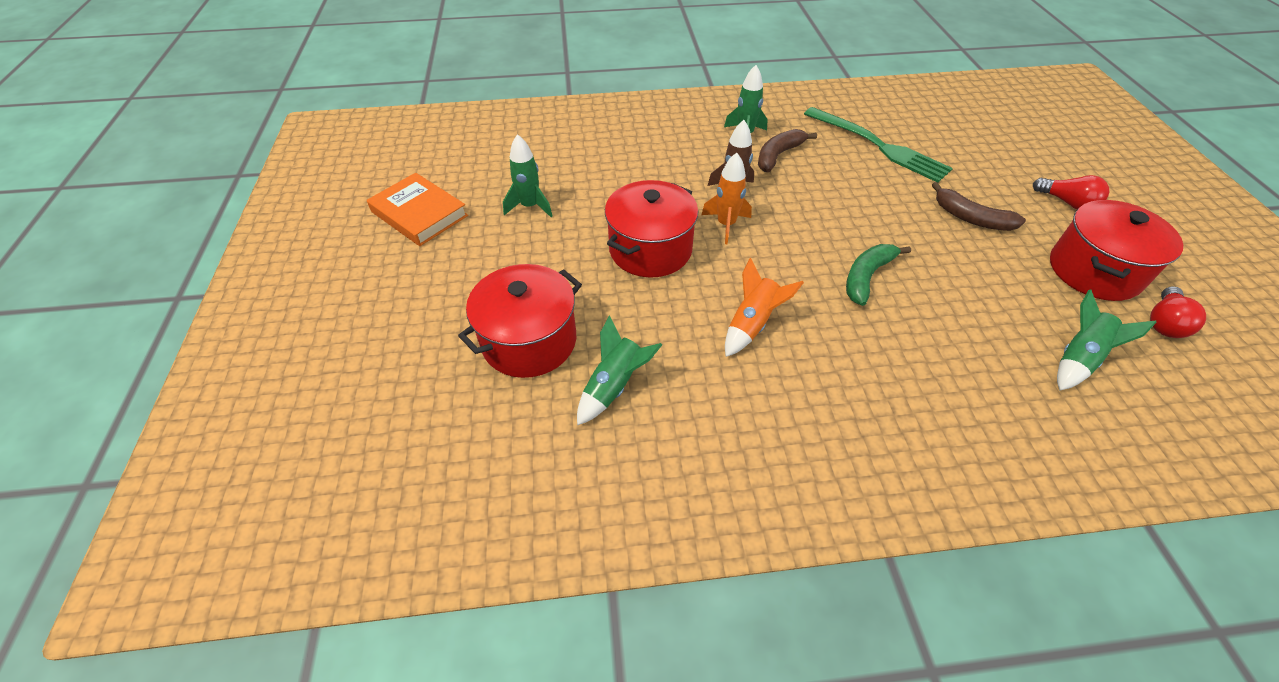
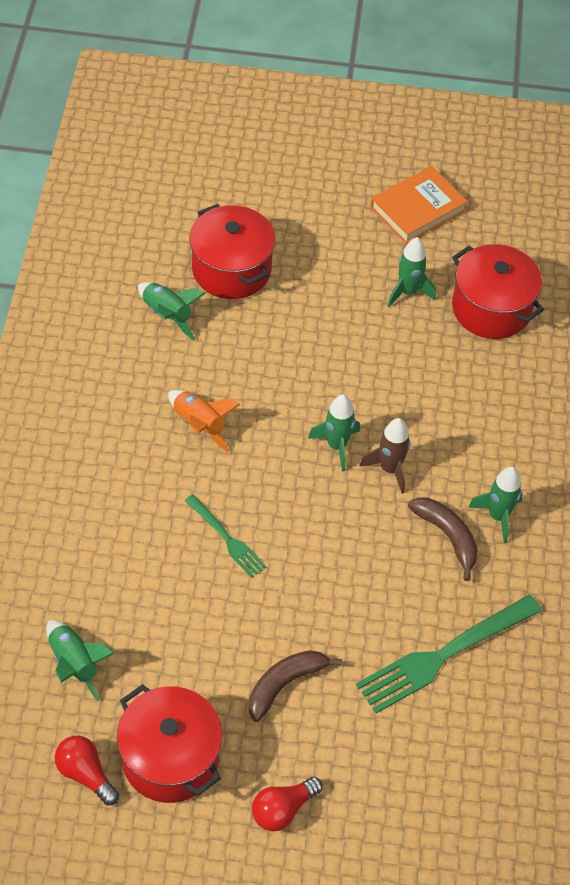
camera: 100 degrees right, 5 degrees up
red pot [605,180,698,278] -> red pot moved to [452,244,544,339]
orange rocket [701,153,752,244] -> green rocket [308,394,360,472]
green banana [846,244,911,306] -> green fork [185,494,267,578]

